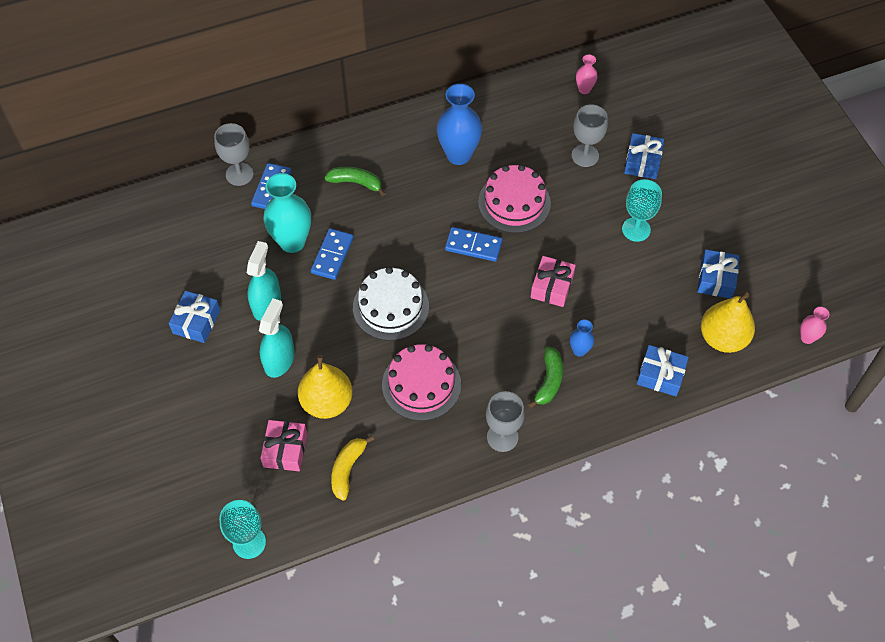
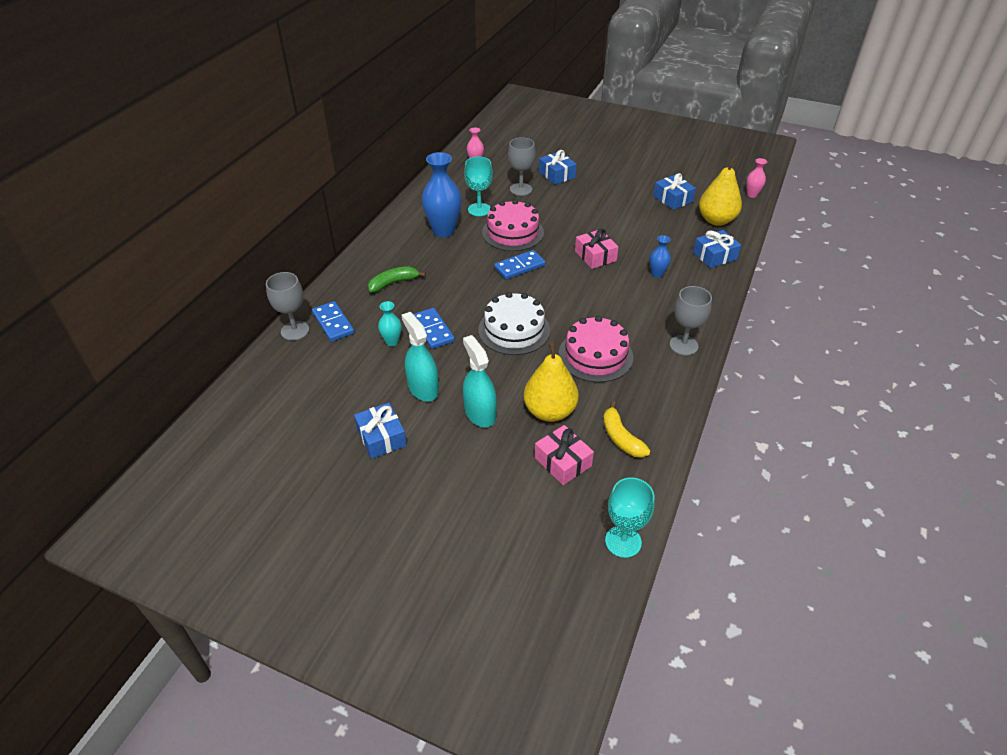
camera: 45 degrees left, 15 degrees down
turquoise vase [264,173,311,253] -> turquoise vase [378,301,402,346], size x0.50
green banana [528,347,563,408] -> none
turquoise goblet [622,179,662,242] -> turquoise goblet moved to [464,157,493,216]

